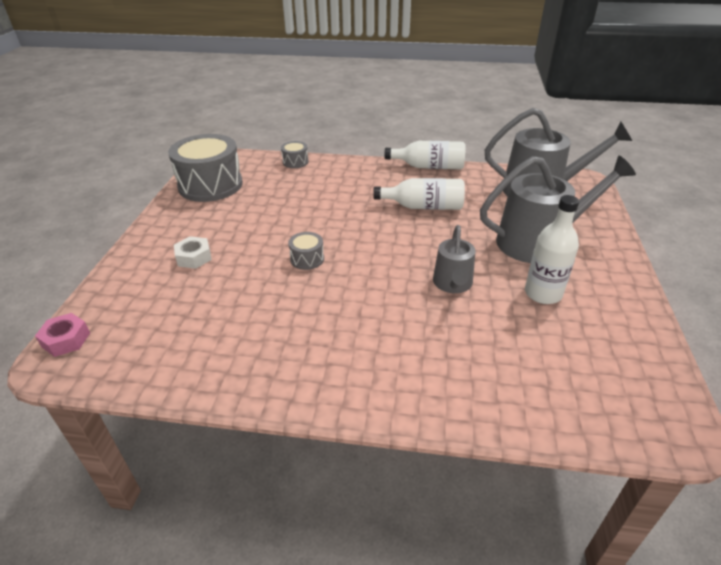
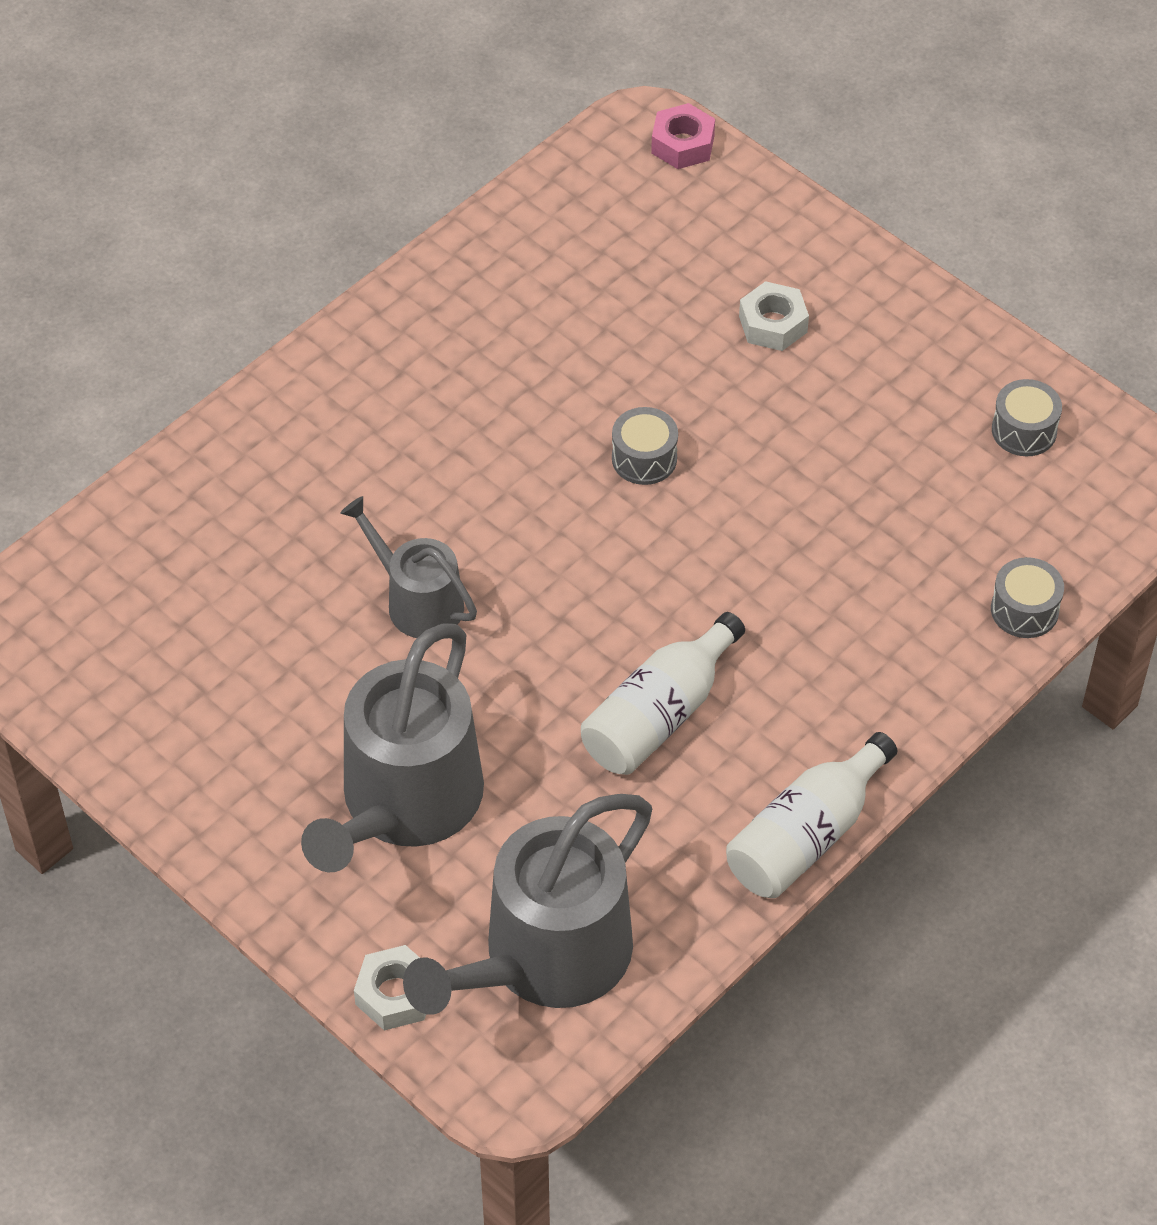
camera: 125 degrees right, 15 degrees up
grey drum [168,134,243,202] -> grey drum [992,379,1062,456], size x0.44
white bottle [525,195,579,304] -> none
none -> white nut [354,945,426,1030]

